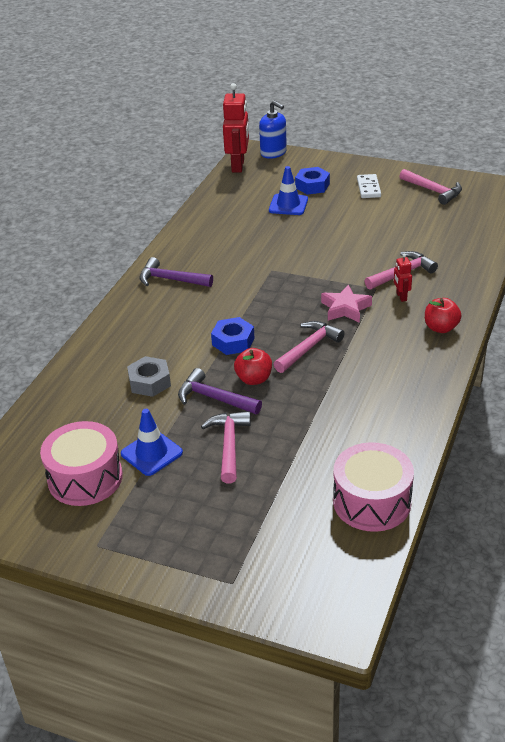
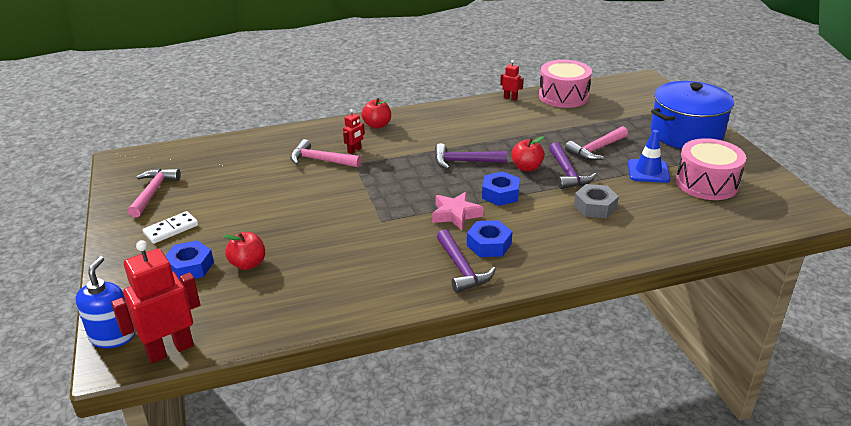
camera: 130 degrees left, 5 degrees down
blue traffic cone [269,166,308,215] -> red apple [223,232,265,270]
pink hammer [274,321,345,373] -> purple hammer [435,143,507,169]
pink star [321,285,372,323] -> pink star moved to [432,192,483,230]
none -> blue nut [467,220,512,257]
none -> red robot [500,60,524,101]
none -> blue pot [651,81,734,149]

